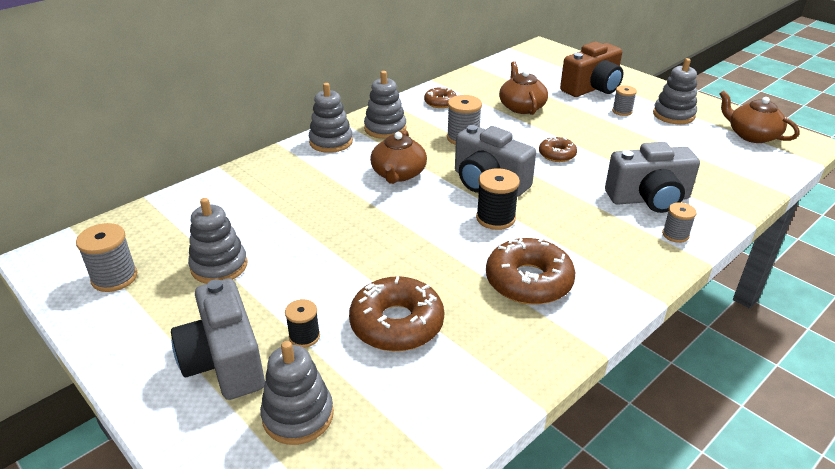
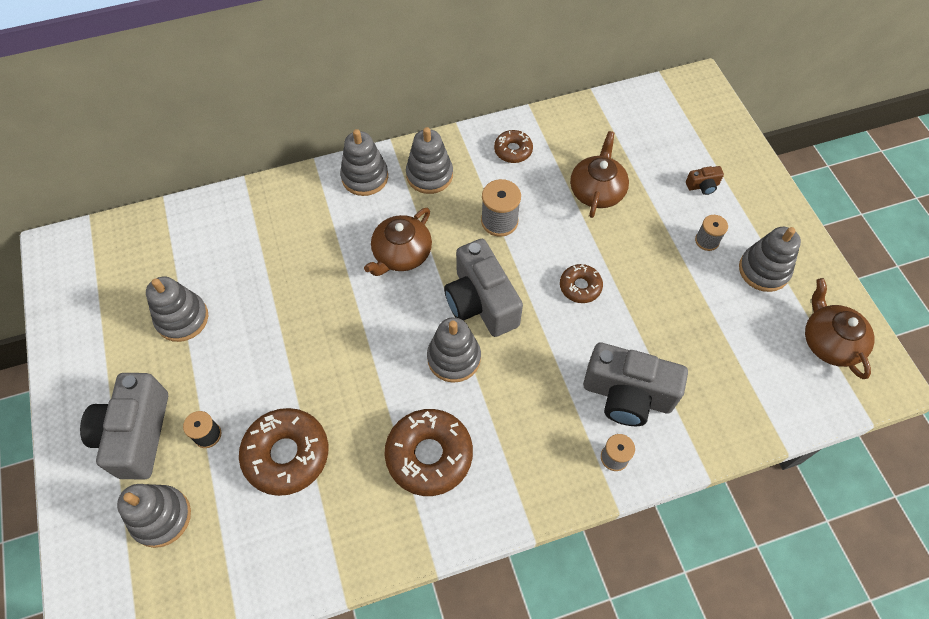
camera: 25 degrees right, 25 degrees up
grey spool [76,223,137,292] -> none
black spool [476,168,520,230] -> grey stacking toy [427,317,481,383]
brown camera [560,42,624,97] -> brown camera [686,166,724,195], size x0.42

